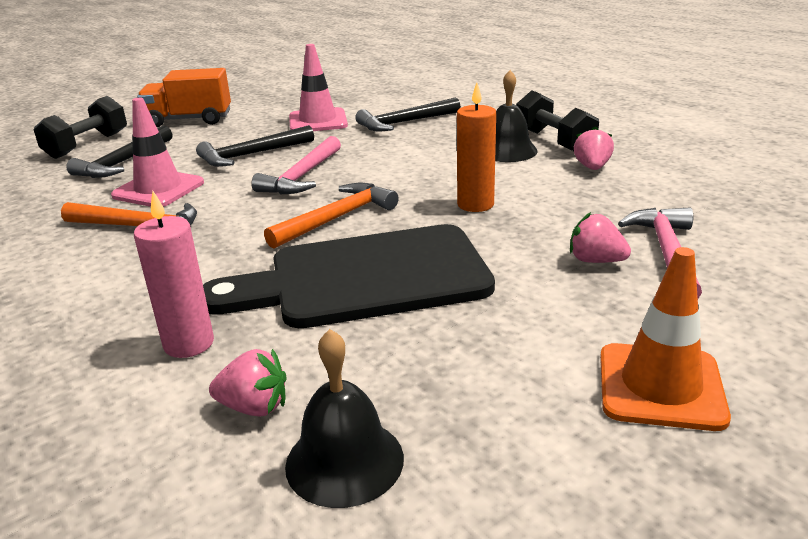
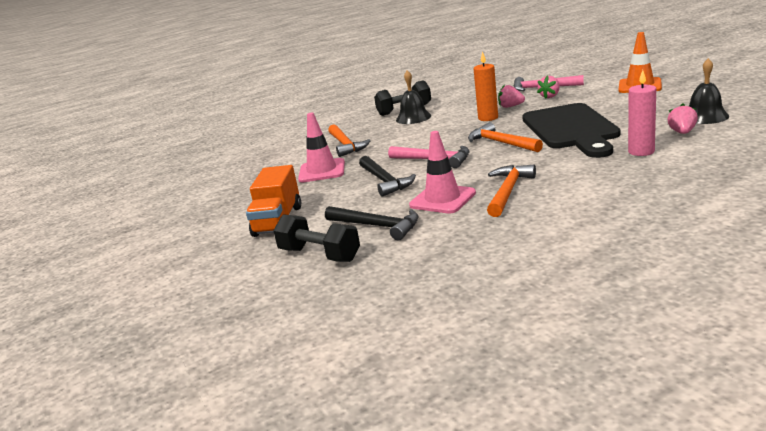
camera: 80 degrees left, 5 degrees down
black hammer [355,97,461,132] -> orange hammer [328,124,371,157]
pink strawberry [574,126,614,170] -> pink strawberry moved to [498,85,525,108]

